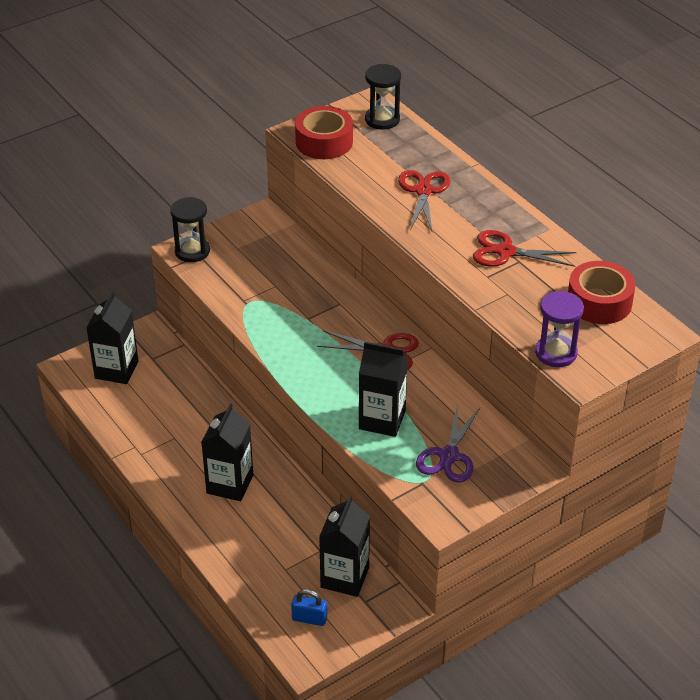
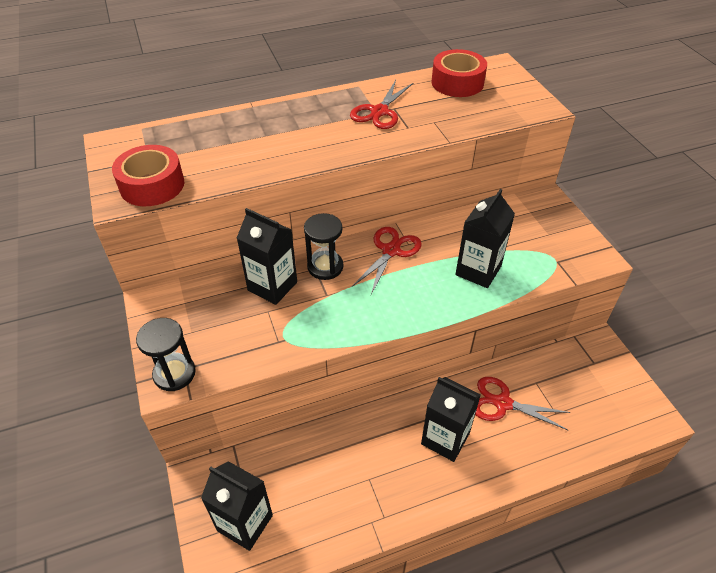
camera: 75 degrees left, 5 degrees up
blue padlock [291,589,327,626] -> none
black carton [319,495,370,597] -> black carton moved to [237,208,297,305]
black hourglass [365,64,401,130] -> black hourglass moved to [304,213,343,280]
red scissors [398,170,450,231] -> red scissors moved to [475,377,571,430]
purple scissors [416,405,480,483] -> none
purple hourglass [535,291,584,367] -> none

